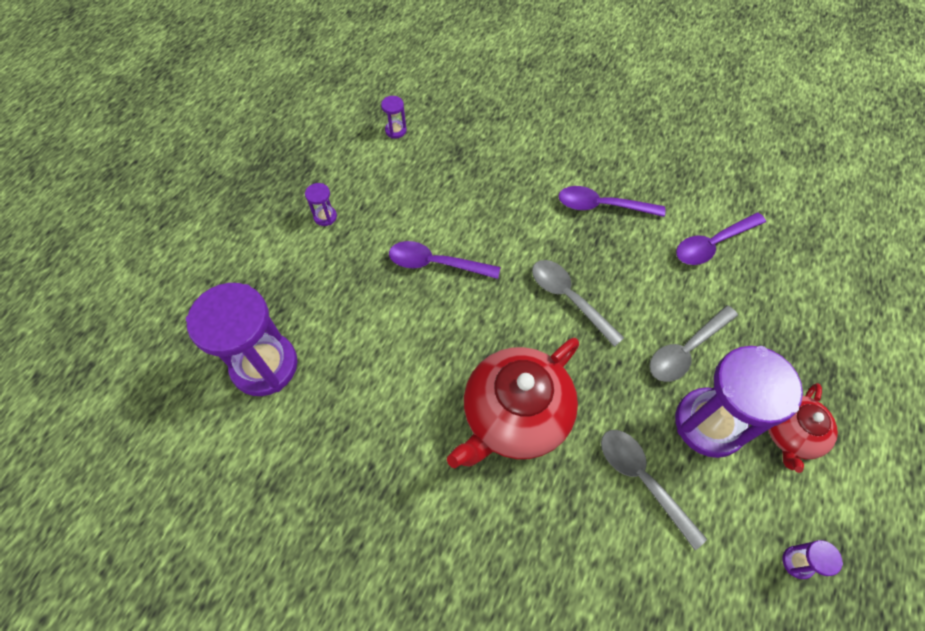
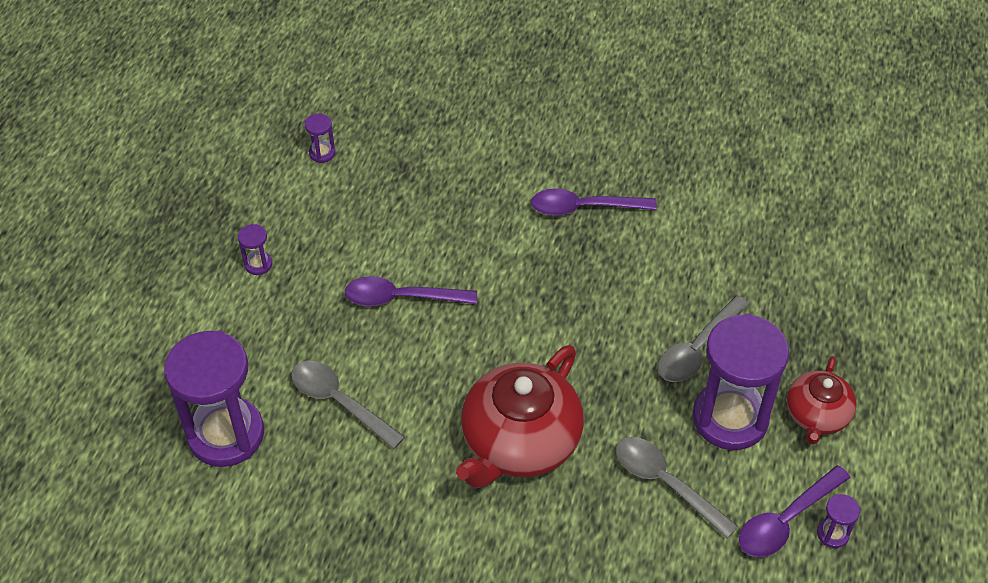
camera: 10 degrees left, 10 degrees down
grey spoon [532,260,624,347] -> grey spoon moved to [291,361,405,449]
purple spoon [676,213,766,265] -> purple spoon moved to [739,465,850,557]

